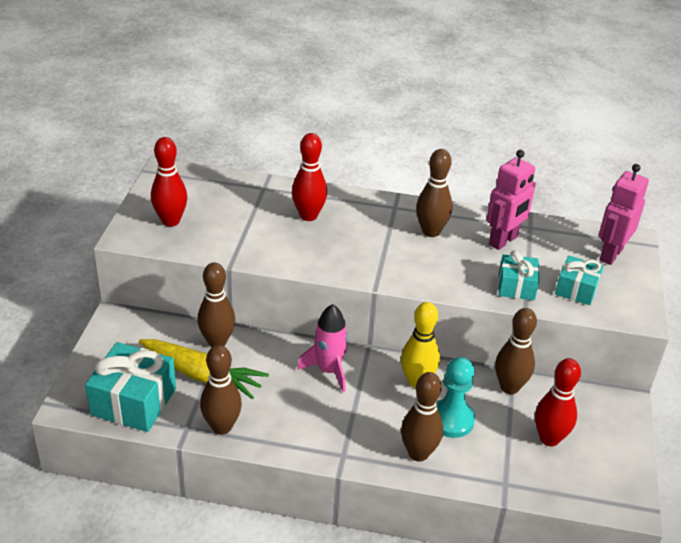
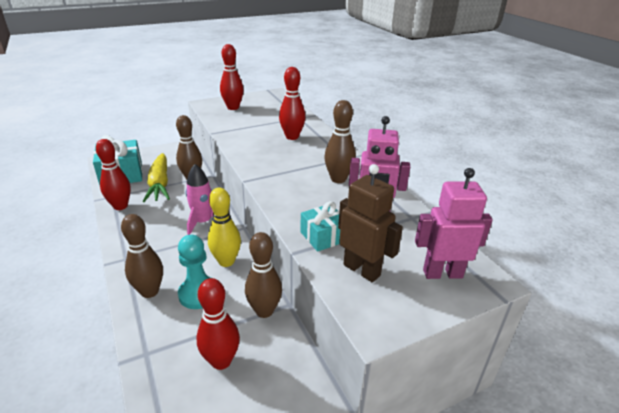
camera: 55 degrees right, 5 degrees down
brown bowling pin [200,345,242,435] -> red bowling pin [96,139,131,210]
turquoise gift [555,255,603,305] -> brown robot [338,164,403,282]

